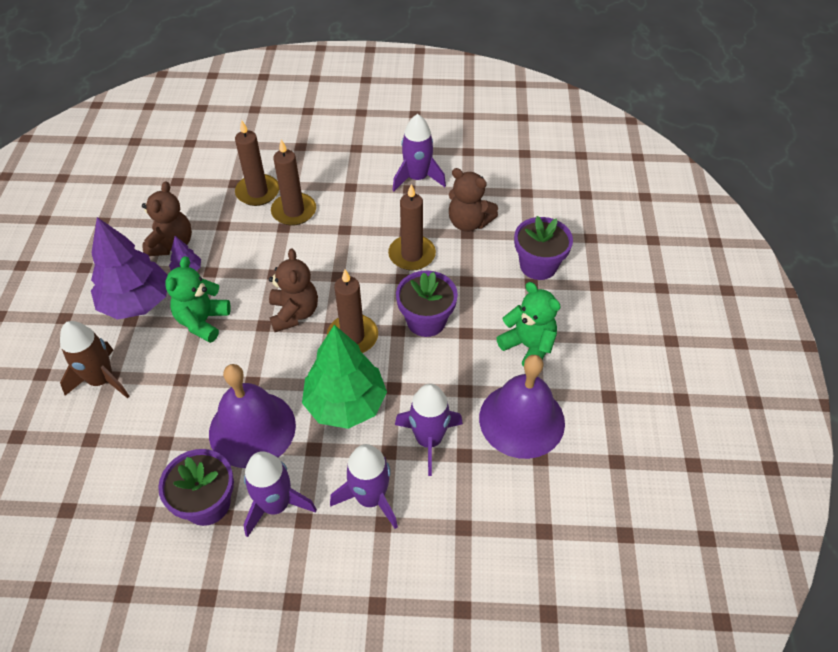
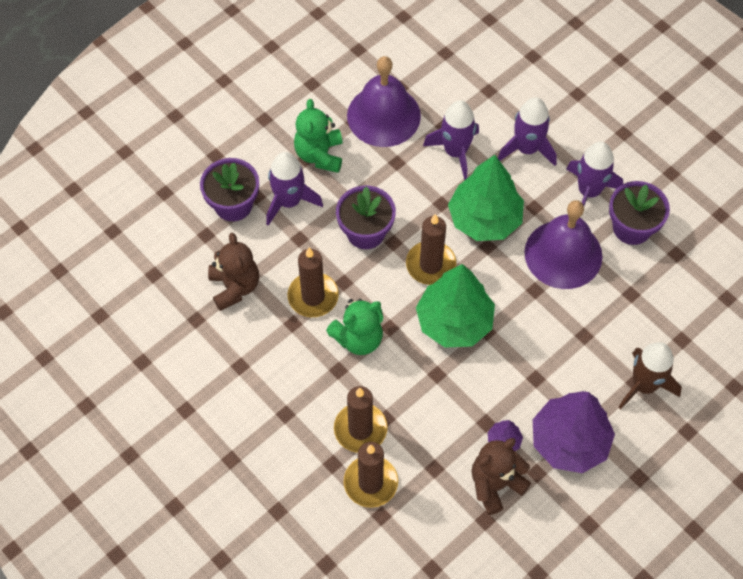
camera: 135 degrees left, 10 degrees up
green teddy bear [165,256,231,343] -> green teddy bear moved to [326,299,383,355]
brown teddy bear [269,249,318,332] -> green tree [416,264,495,348]
purple rocket [393,114,446,191] -> purple rocket moved to [266,152,323,226]

